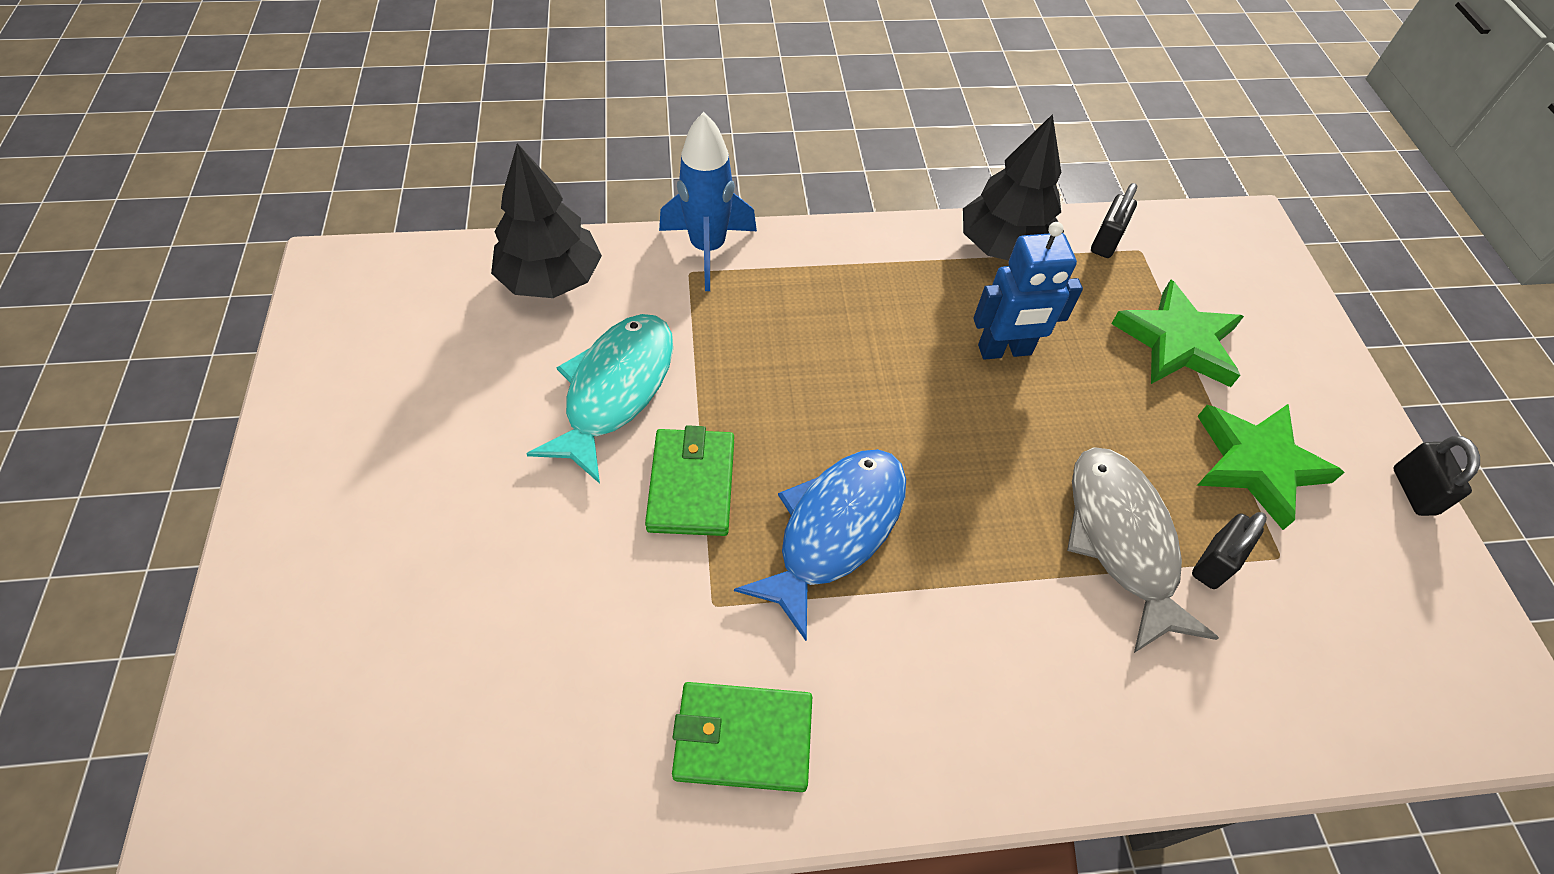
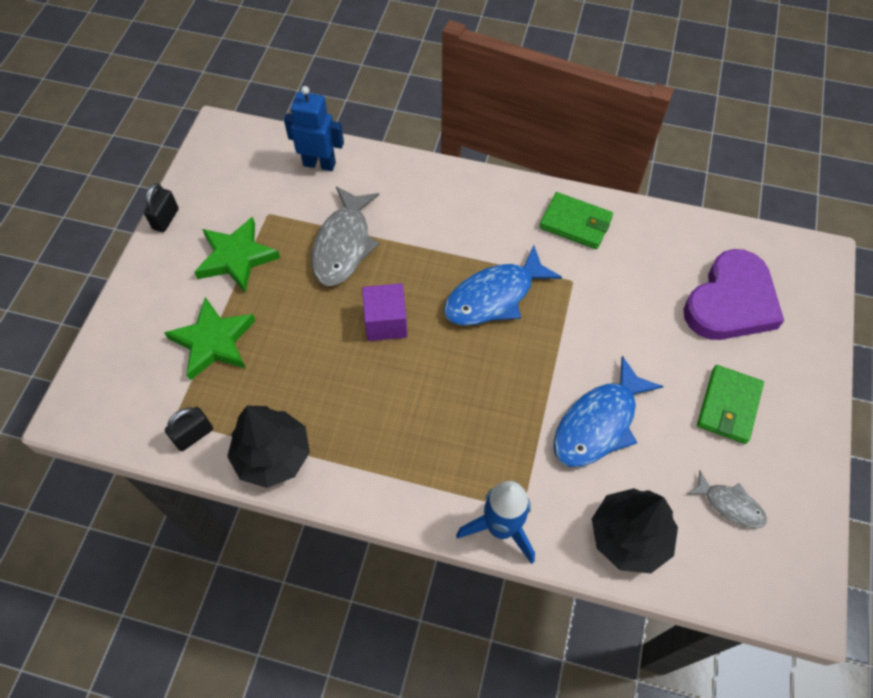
camera: 155 degrees left, 5 degrees up
turquoise fish [526,314,673,484] -> blue fish [553,356,663,467]
green wallet [645,425,734,536] -> green wallet moved to [697,365,764,444]
blue robot [973,222,1083,360] -> blue robot moved to [284,86,344,171]
black padlock [1192,512,1267,589] -> none
none -> purple cube [362,283,408,341]
none -> purple heart [683,249,784,340]
none -> grey fish [688,471,767,528]

